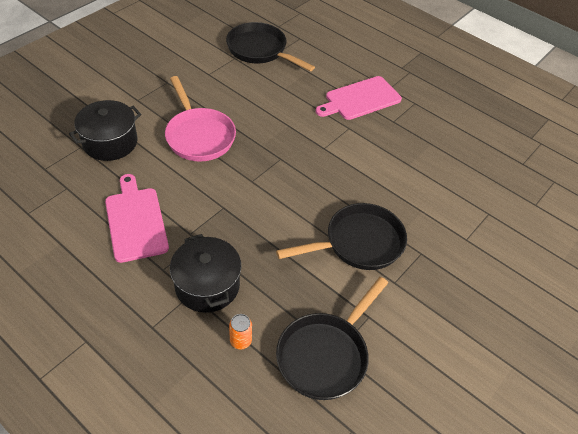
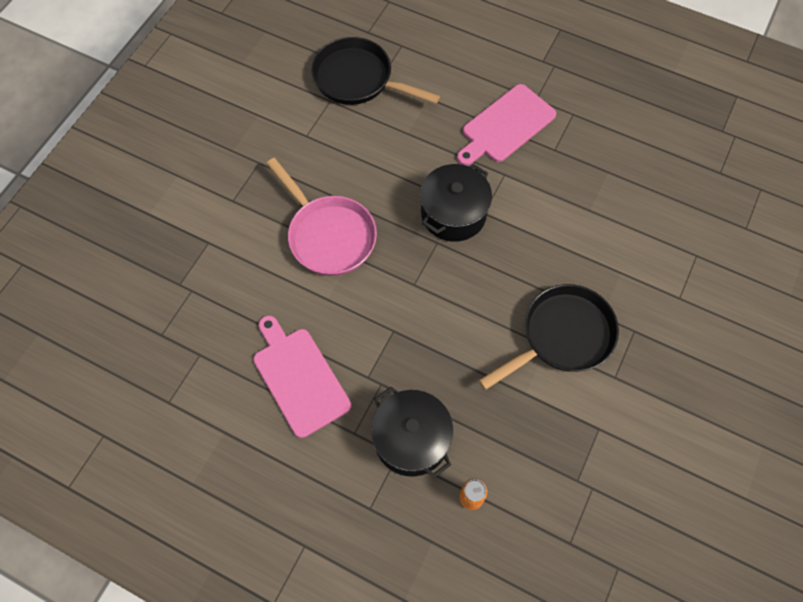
camera: 10 degrees left, 15 degrees up
black pot [69,100,141,161] -> black pot moved to [420,164,492,242]
black pan [276,277,388,400] -> none

